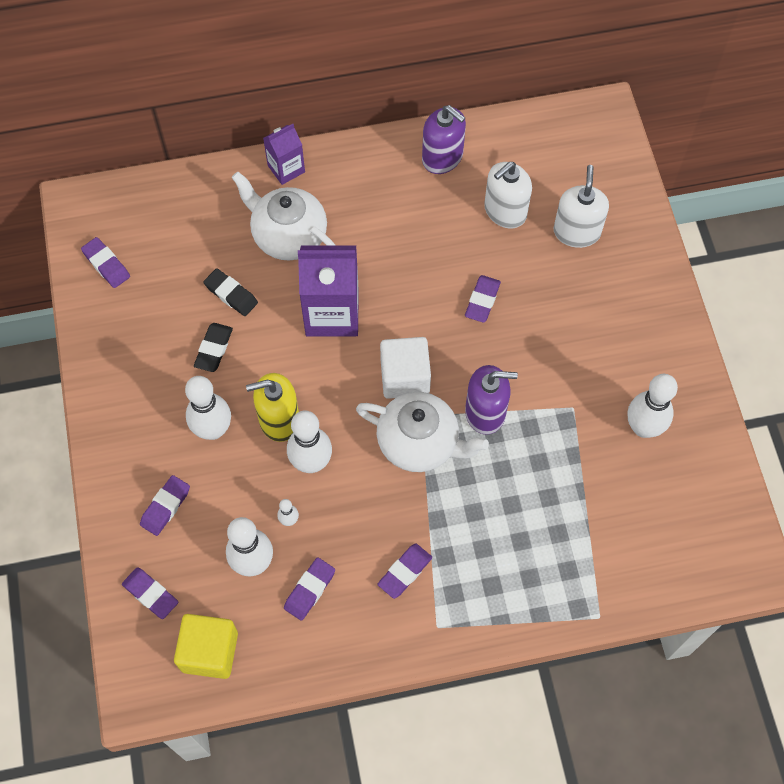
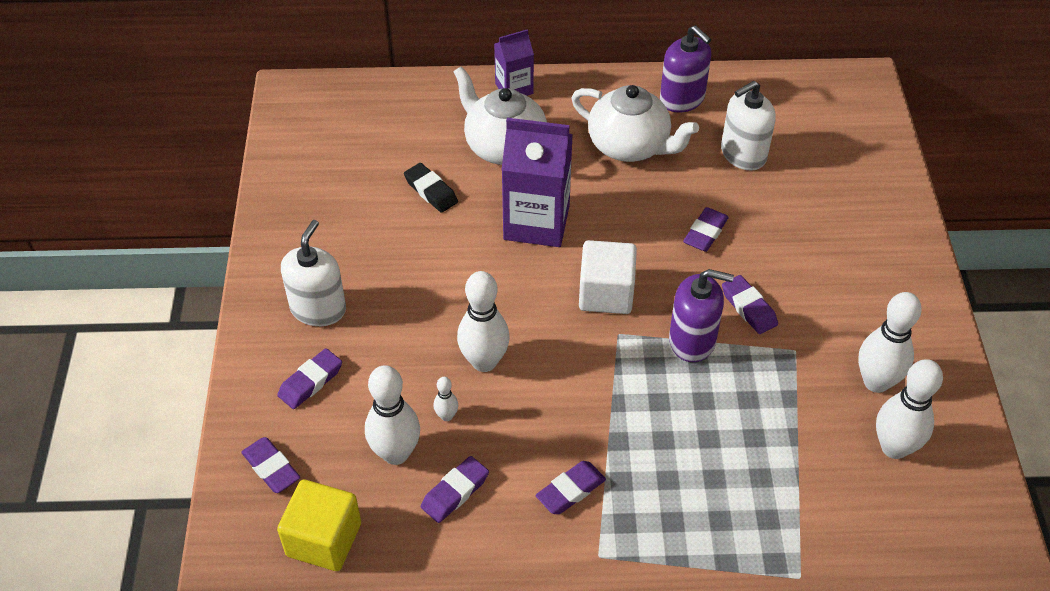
camera: 10 degrees right, 15 degrees down
purple eraser [81,237,130,288] -> purple eraser moved to [722,275,778,334]
white bowling pin [185,376,231,440] -> white bowling pin moved to [876,359,943,459]
black eraser [194,323,233,372] -> none
yellow soap dispenser [246,373,299,442] -> none
white teapot [356,392,489,472] -> white teapot moved to [572,85,699,162]
white soap dispenser [554,165,609,248] -> white soap dispenser moved to [281,220,346,326]

